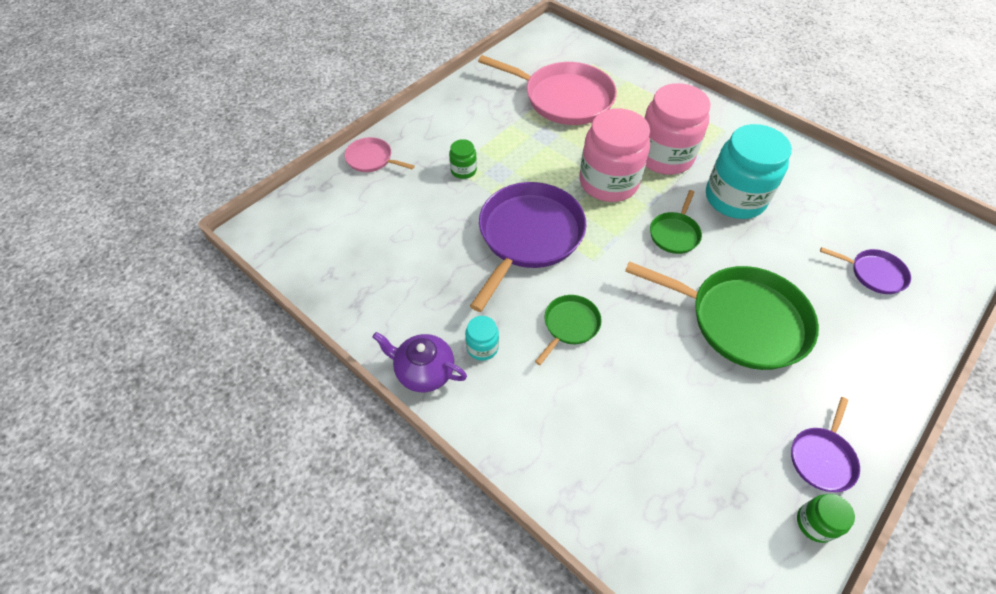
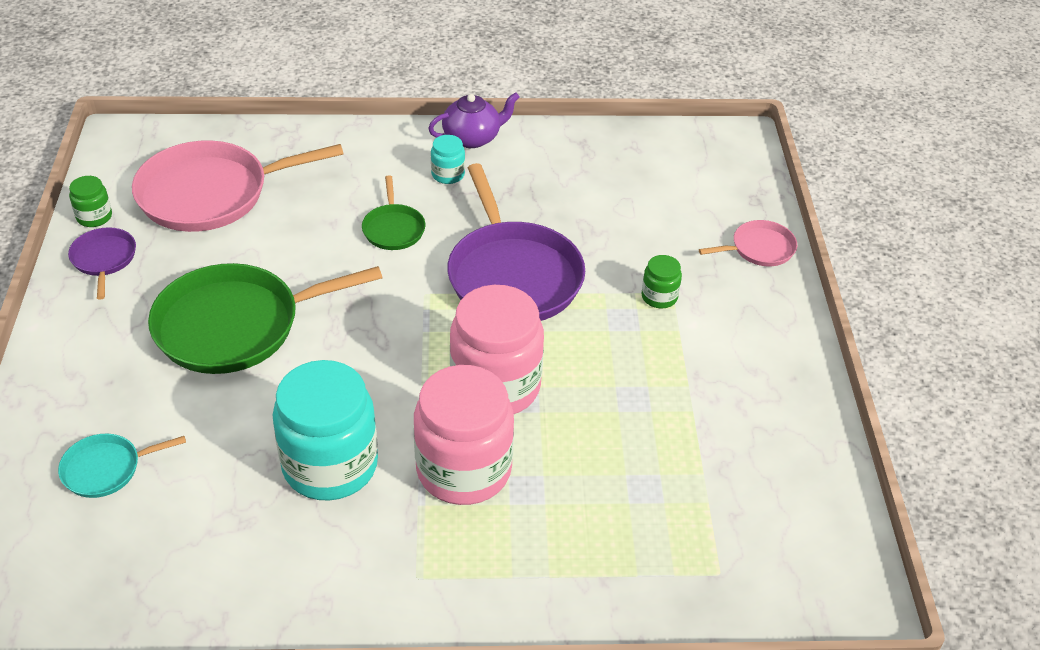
camera: 135 degrees right, 10 degrees down
pink pan [478,55,617,125] -> pink pan moved to [132,140,344,232]
green pan [650,190,702,254] -> none
purple pan [820,247,911,294] -> turquoise pan [58,434,186,498]

